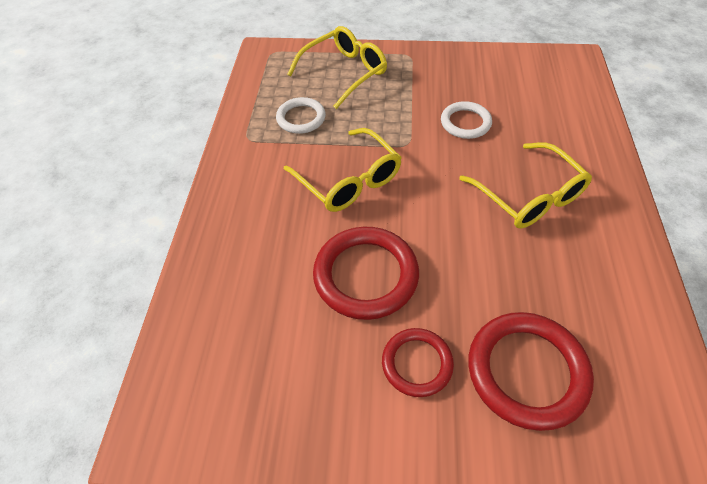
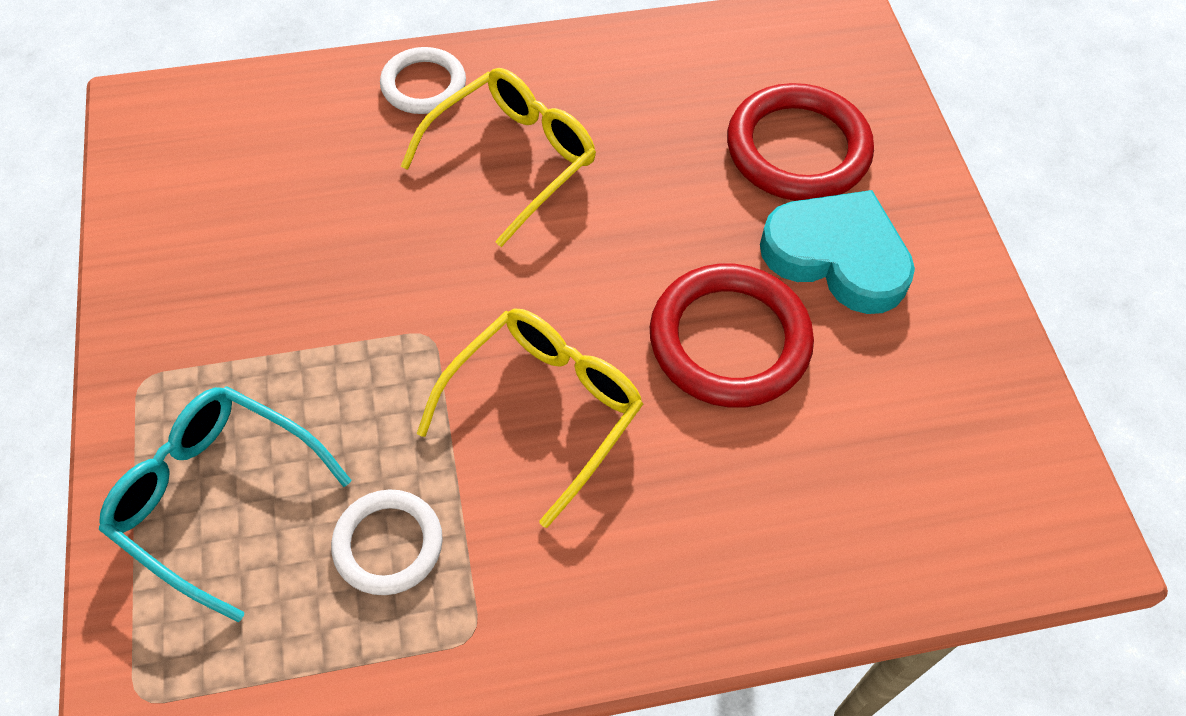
camera: 110 degrees left, 5 degrees up
yellow glasses [287,26,387,109] -> turquoise glasses [99,386,351,622]
red ring [382,328,454,397] -> turquoise heart [760,190,915,314]
white ring [441,101,492,139] -> white ring moved to [380,47,466,114]

